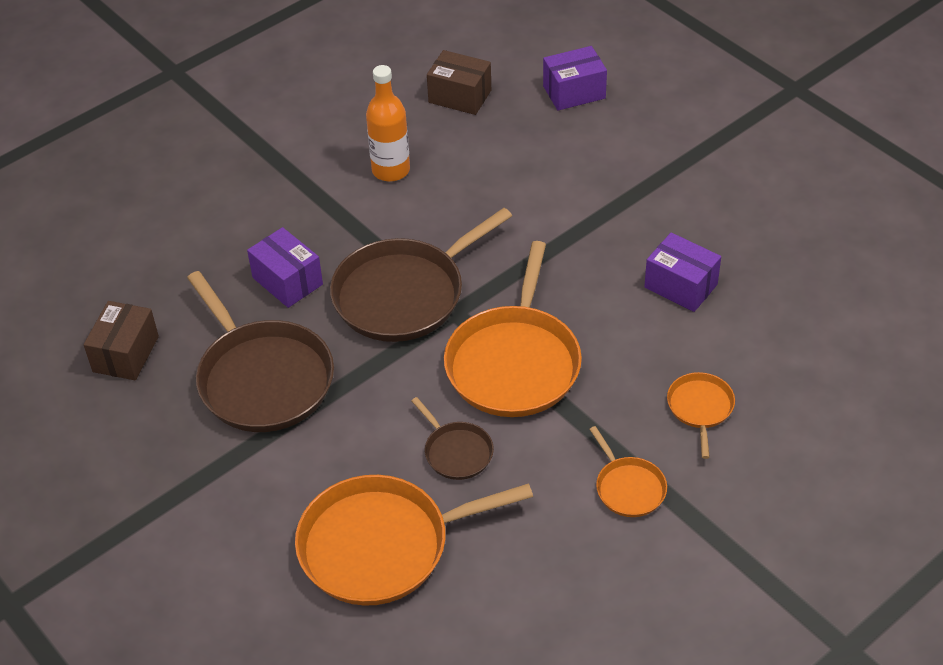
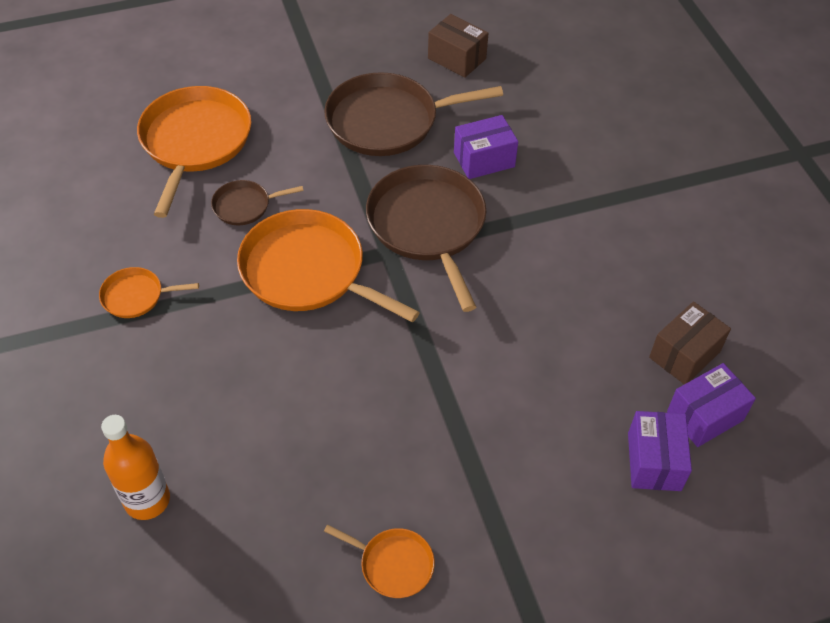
camera: 110 degrees right, 5 degrees up
orange bottle [366,65,410,182] -> orange bottle moved to [101,415,170,520]
purple box [644,232,721,312] -> purple box moved to [667,363,756,447]
orange pan [667,372,735,459] -> orange pan moved to [324,525,435,598]

